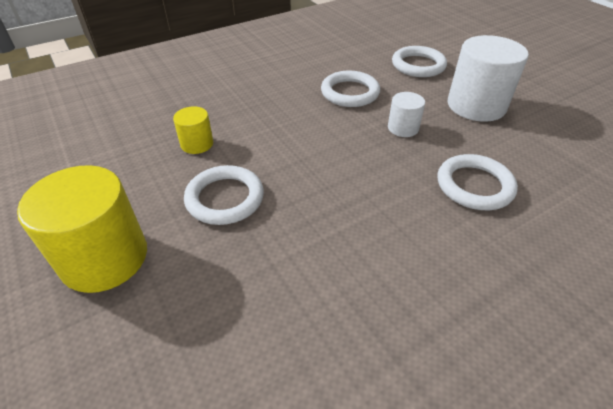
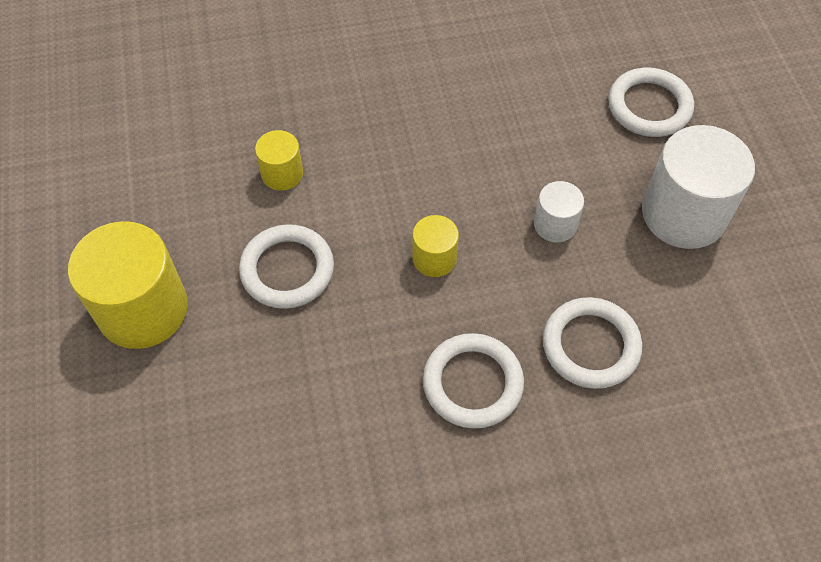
camera: 20 degrees right, 15 degrees up
white ring [321,71,380,107] -> white ring moved to [423,333,524,429]
none -> yellow cylinder [412,215,459,277]

